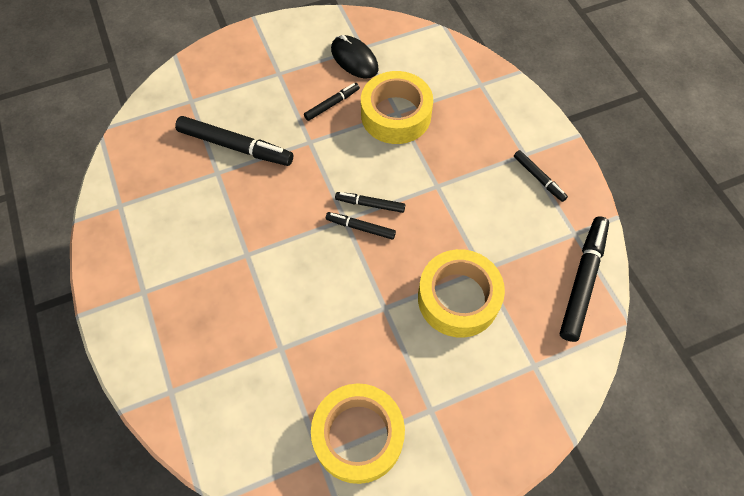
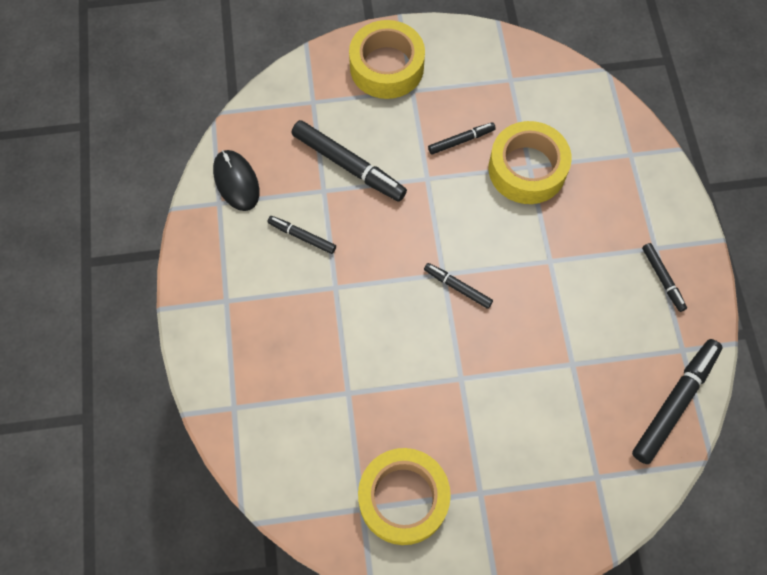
camera: 15 degrees right, 5 degrees up
black mouse [331,35,379,79] -> black mouse moved to [213,150,259,211]
black marker [335,192,405,213] -> black marker moved to [267,216,336,254]
yellow tape [418,249,505,338] -> yellow tape moved to [349,20,425,99]

